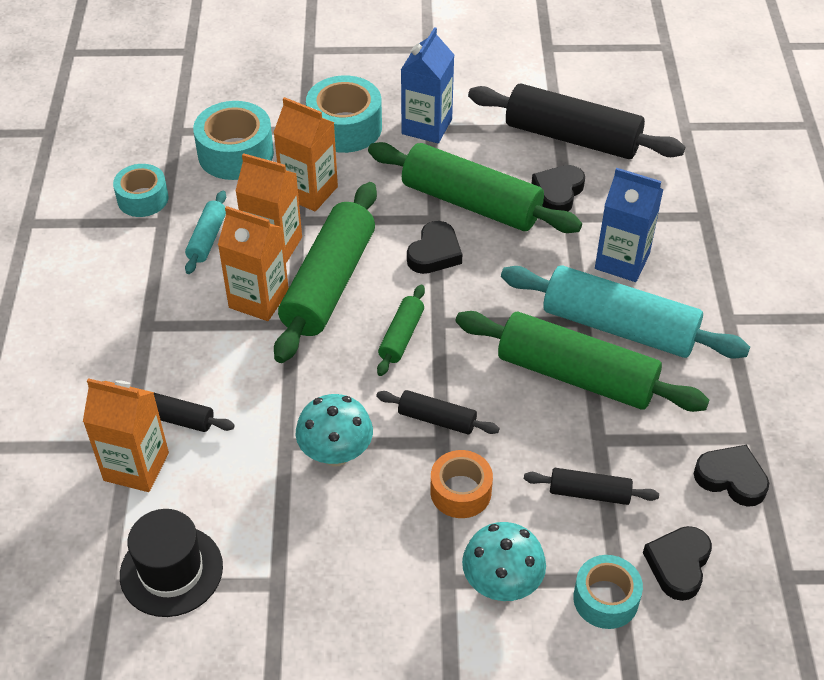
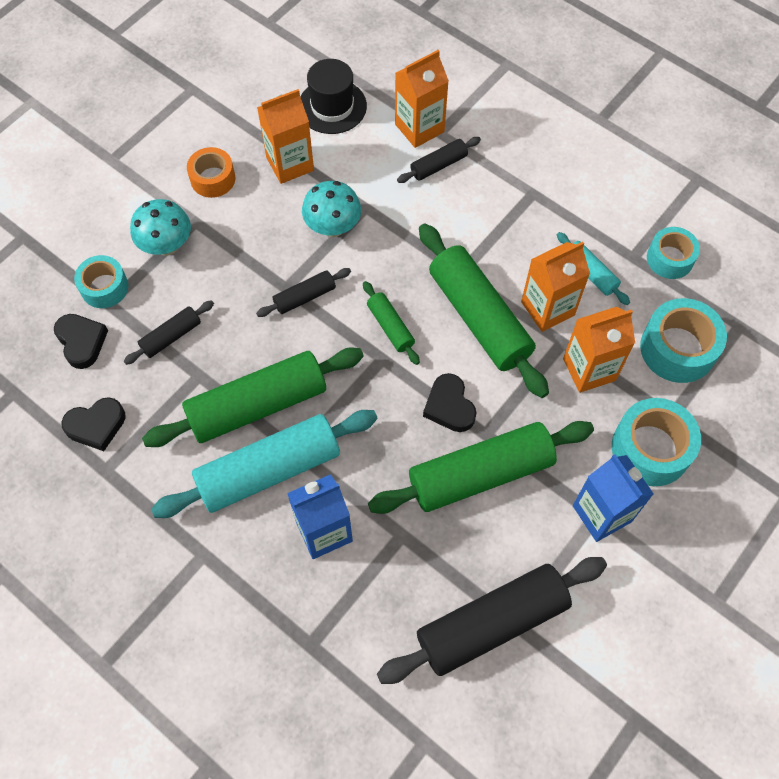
camera: 130 degrees right, 15 degrees up
orange carton [218,206,289,321] -> orange carton moved to [257,89,314,184]
orange tape [430,450,493,518] -> orange tape moved to [187,147,235,198]
black heart [531,165,585,212] -> none

